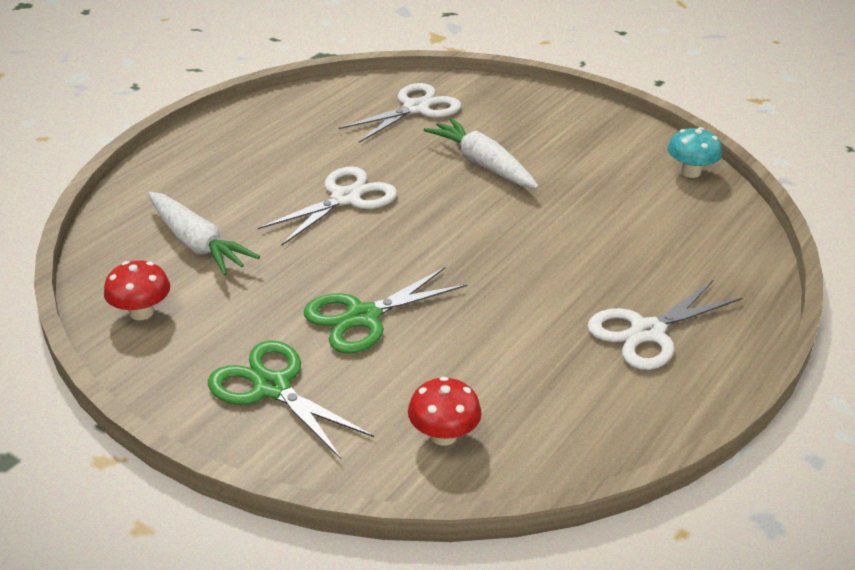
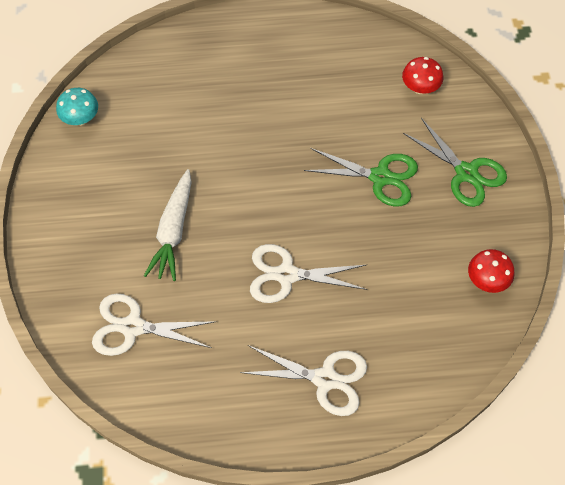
camera: 130 degrees left, 25 degrees up
white carrot [148,192,260,276] -> none
green scissors [208,340,374,459] -> green scissors turned 45 degrees counterclockwise [403,118,507,207]
white scissors [587,280,742,370] -> white scissors moved to [240,345,367,416]

